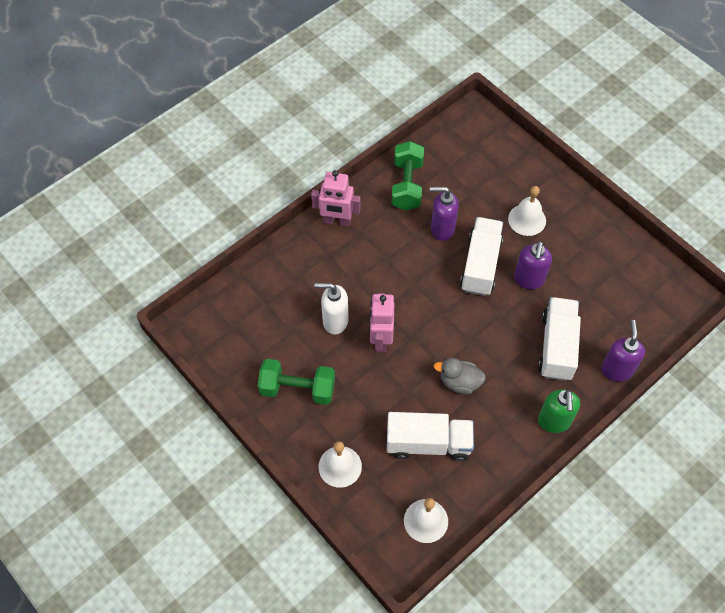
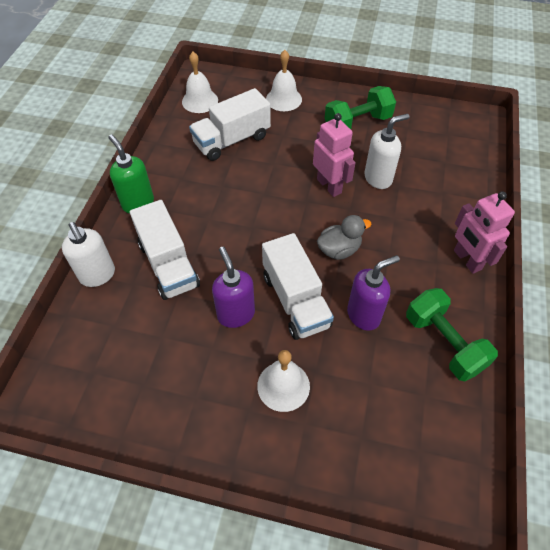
camera: 145 degrees right, 5 degrees down
pink robot [311,170,361,227] -> pink robot turned 90 degrees counterclockwise [454,191,515,274]
grey duck [434,358,486,394] -> grey duck moved to [317,215,371,260]
purple soap dispenser [601,320,645,382] -> white soap dispenser [62,222,115,287]

